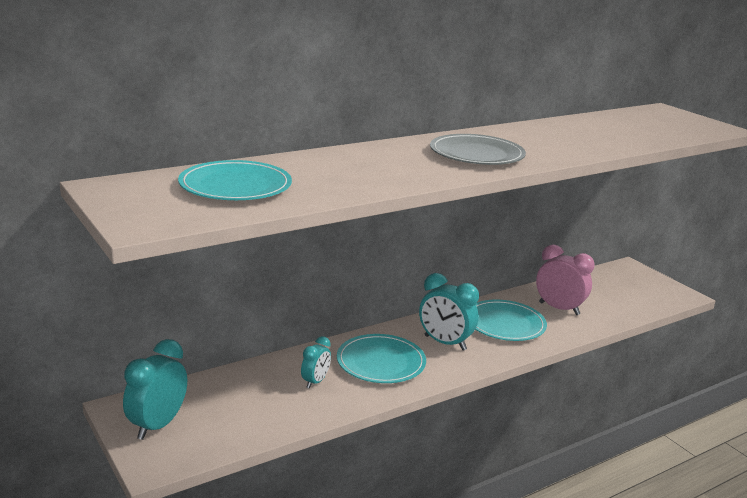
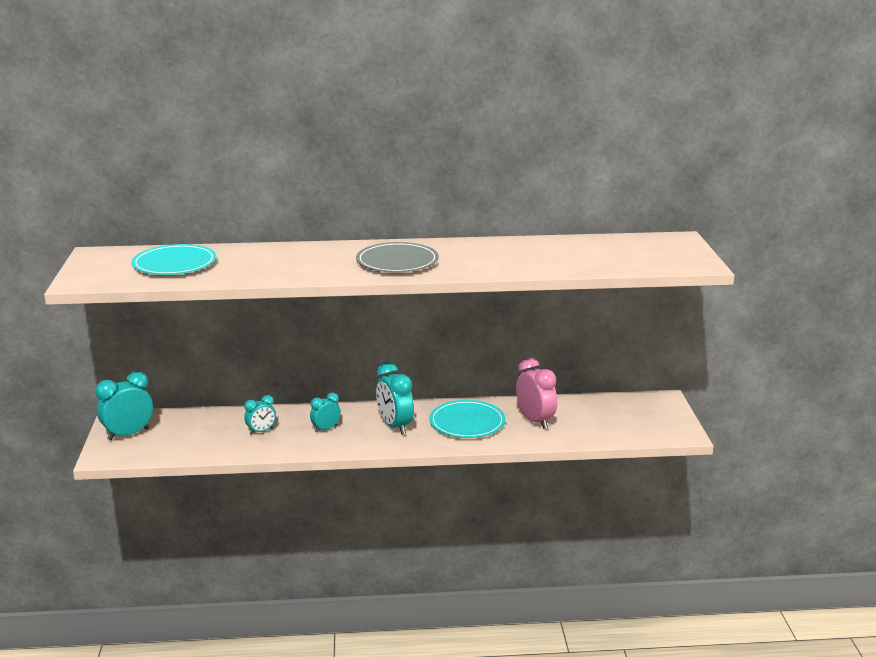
camera: 30 degrees right, 0 degrees up
turquoise plate [337,334,426,383] -> turquoise clock [310,393,341,432]

